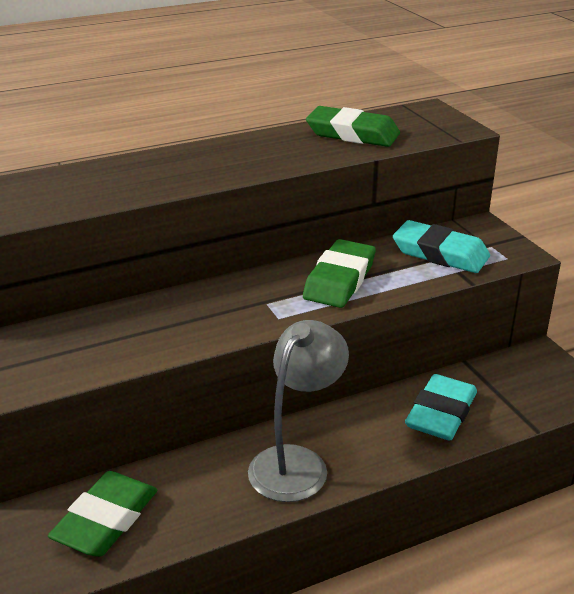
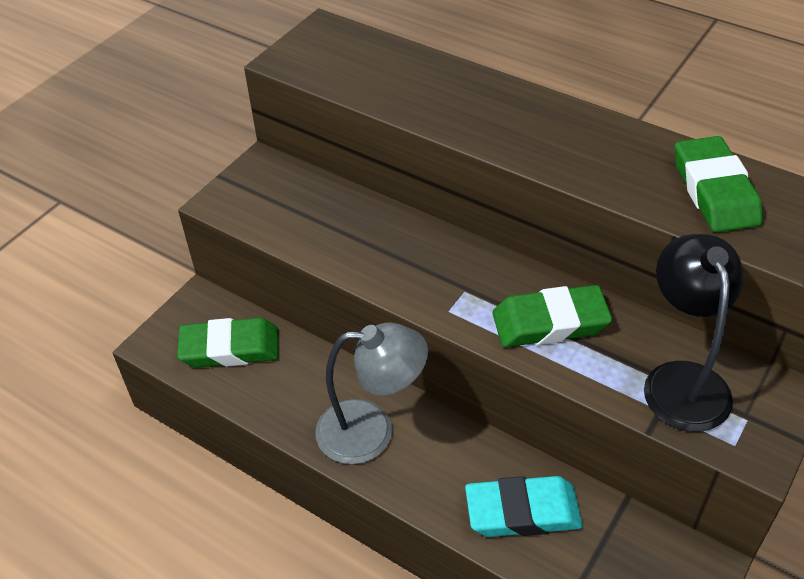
camera: 60 degrees right, 15 degrees up
turquoise eraser [393,220,490,273] -> black lamp [644,234,743,432]

